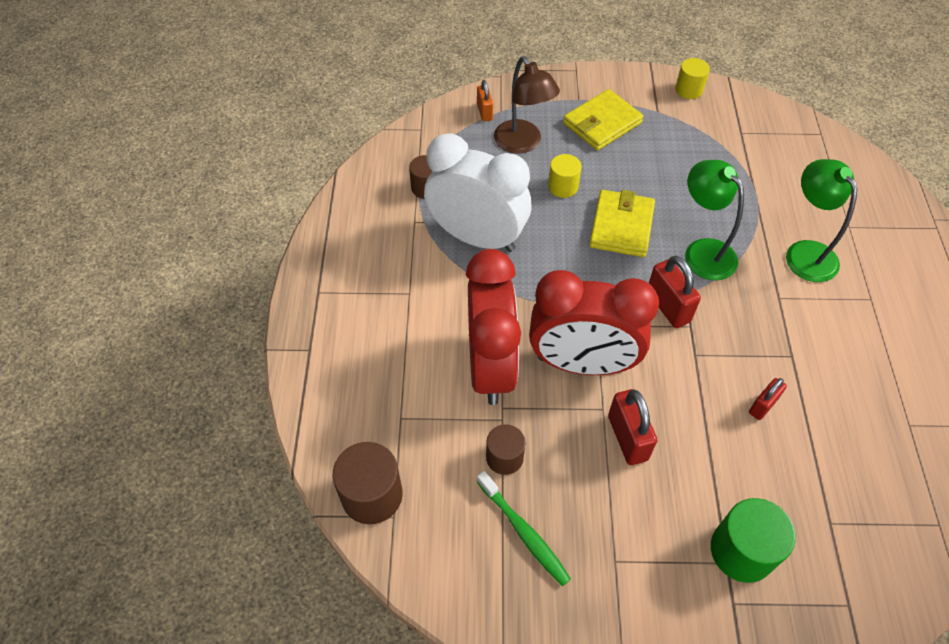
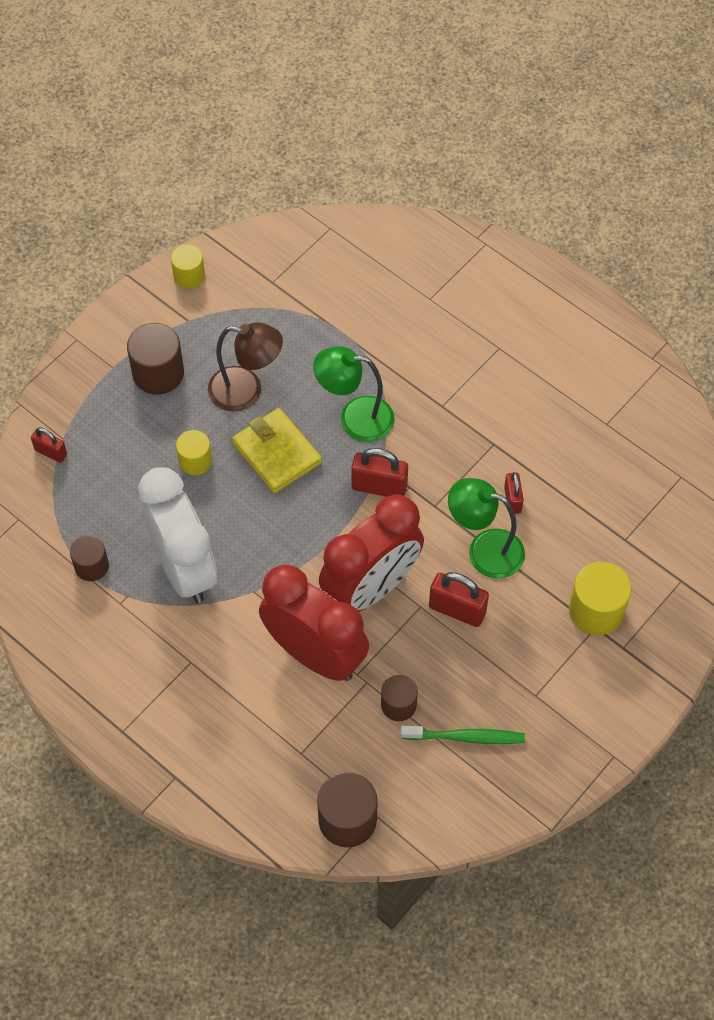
camera: 50 degrees left, 5 degrees up
white clock [424,133,531,252] -> white clock turned 90 degrees clockwise [138,467,217,603]
orange padlock [477,80,493,122] -> red padlock [31,427,67,463]
brown lamp [494,56,560,154] -> brown lamp moved to [208,323,283,412]
yellow wallet [563,89,644,151] -> brown cylinder [127,323,184,395]
green cylinder [711,498,796,583] -> yellow cylinder [569,562,631,635]
green lamp [786,159,857,282] -> green lamp moved to [448,478,525,579]

